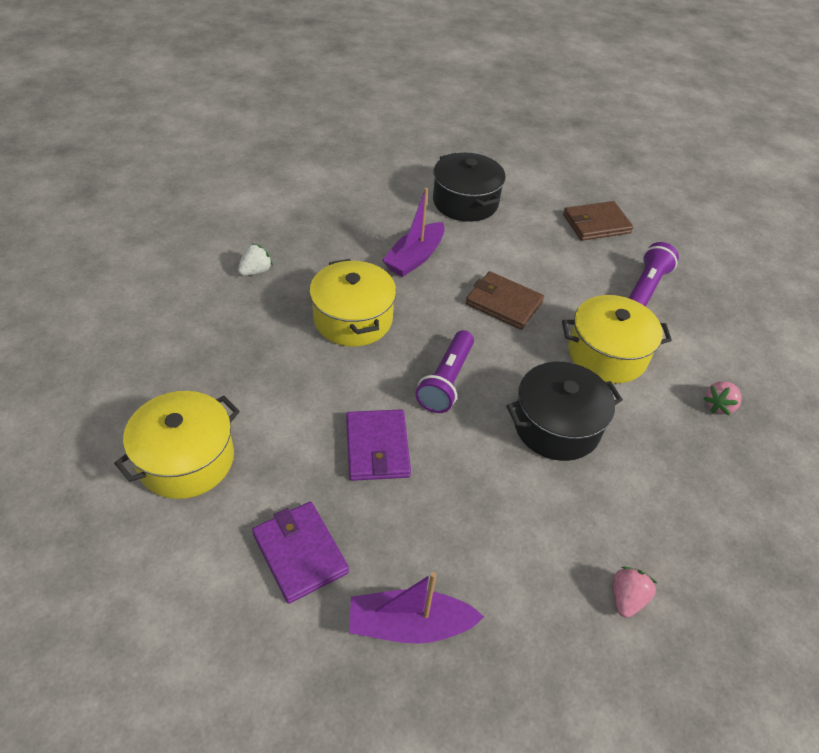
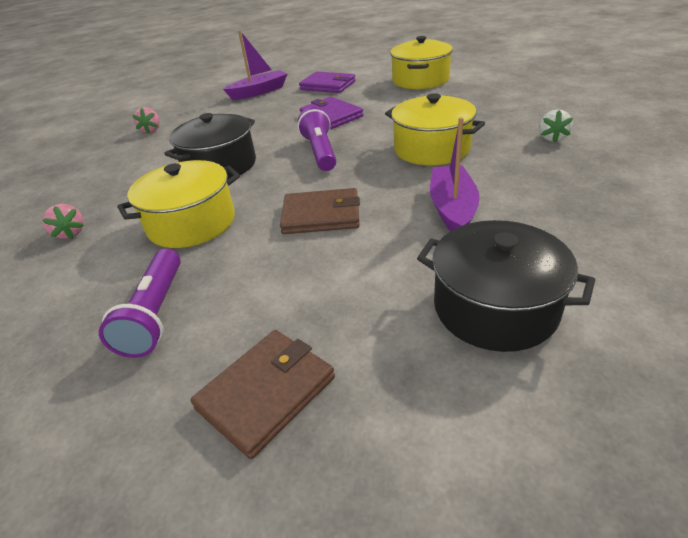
camera: 155 degrees right, 10 degrees down
pink strawberry [703,381,741,415] -> pink strawberry turned 135 degrees clockwise [42,204,84,239]

